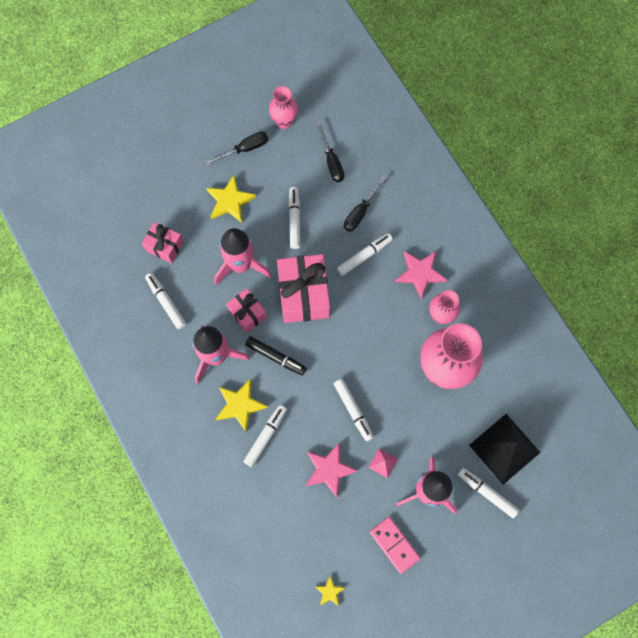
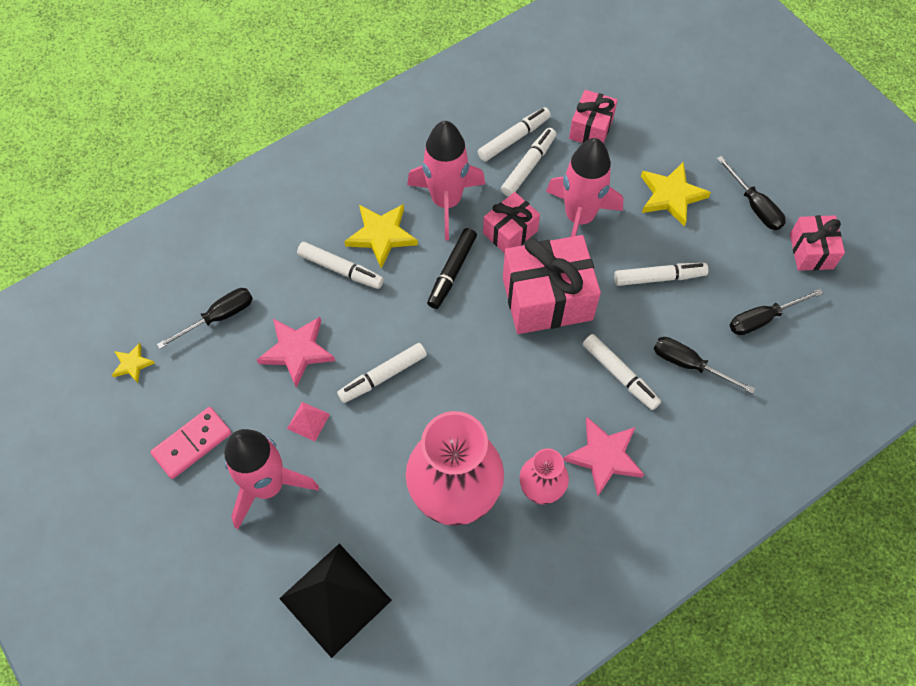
camera: 85 degrees right, 10 degrees down
pink vase [269,86,298,129] -> pink gift [790,215,845,271]
white marker [458,468,520,518] -> white marker moved to [501,128,556,197]
none -> black screwdriver [157,288,253,349]

